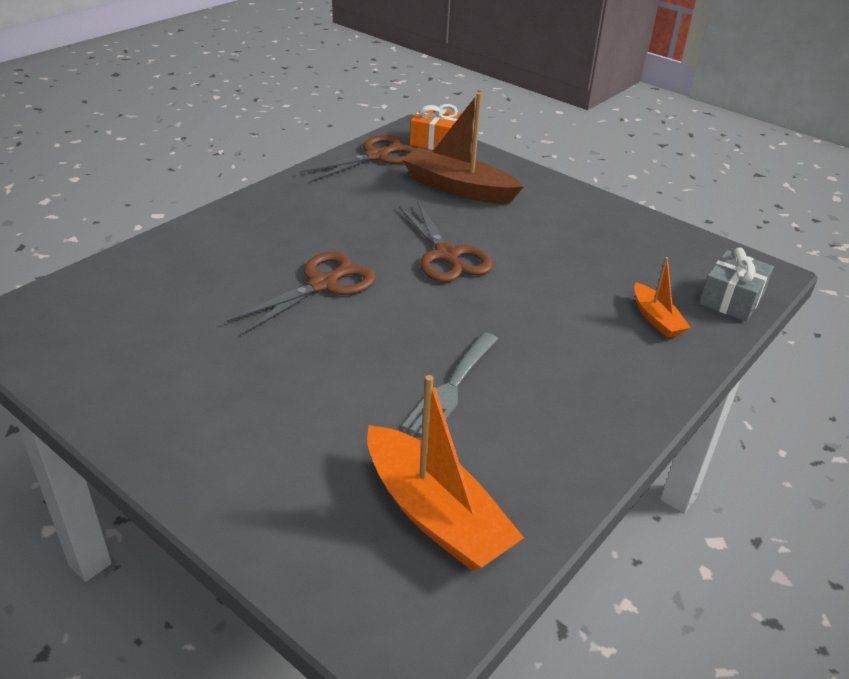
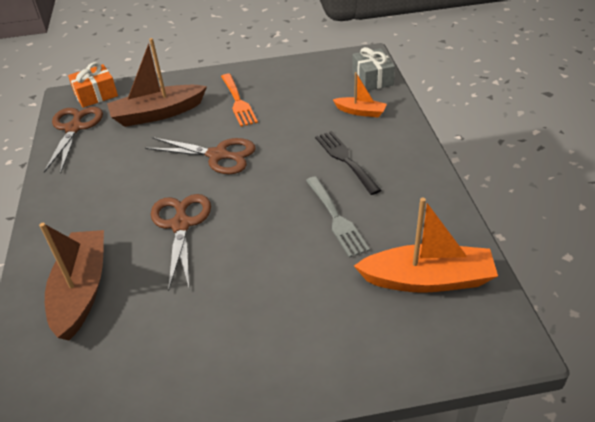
camera: 45 degrees left, 5 degrees up
none -> brown boat [39,223,104,341]
none -> orange fork [221,74,258,127]
none -> black fork [315,131,381,195]

